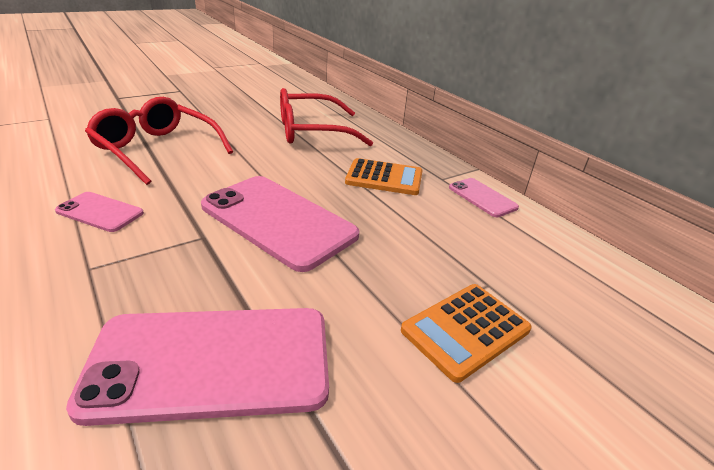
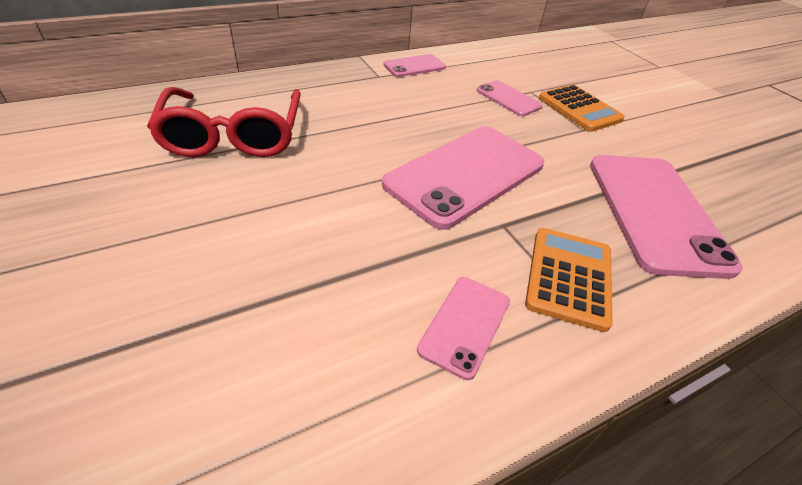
camera: 85 degrees left, 10 degrees up
red glasses [85,97,233,185] -> none
orange calculator [345,158,423,195] -> orange calculator moved to [525,228,613,332]
none -> pink phone [476,80,542,116]

